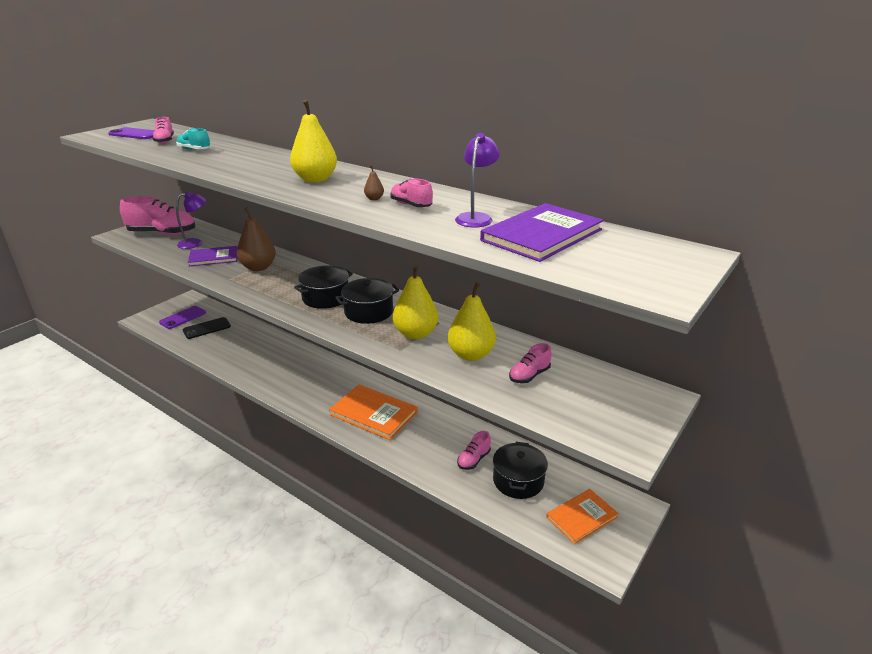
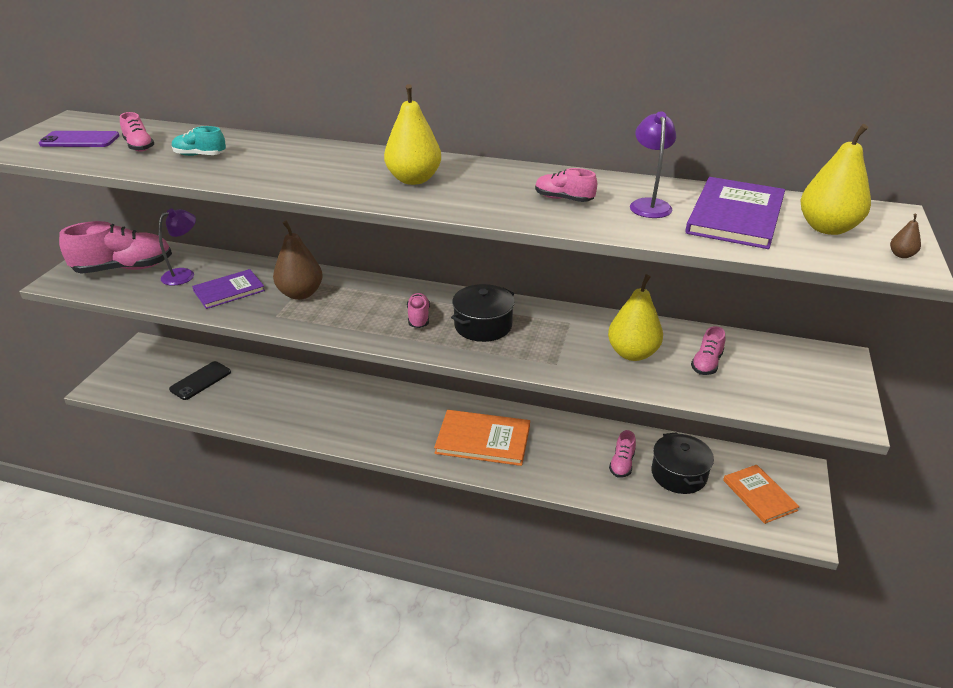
camera: 20 degrees left, 5 degrees up
purple phone [159,306,206,329] -> none
black pot [294,266,353,309] -> pink shoe [407,293,430,328]
brown pear [364,165,384,200] -> brown pear moved to [890,214,921,258]
yellow pear [393,265,438,339] -> yellow pear moved to [801,124,871,235]
orange book [546,489,619,544] -> orange book turned 60 degrees counterclockwise [723,465,800,524]

